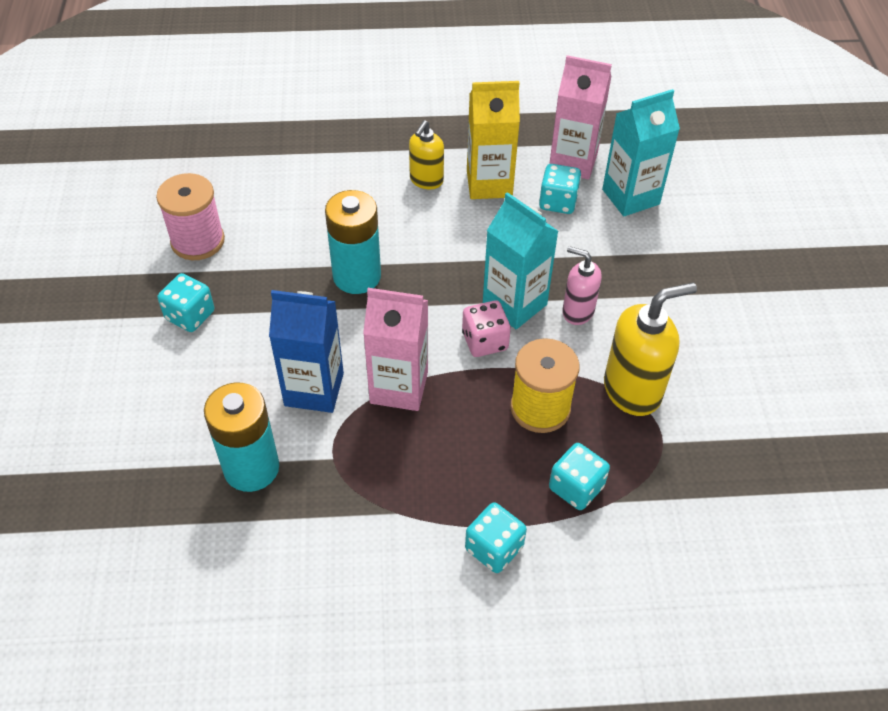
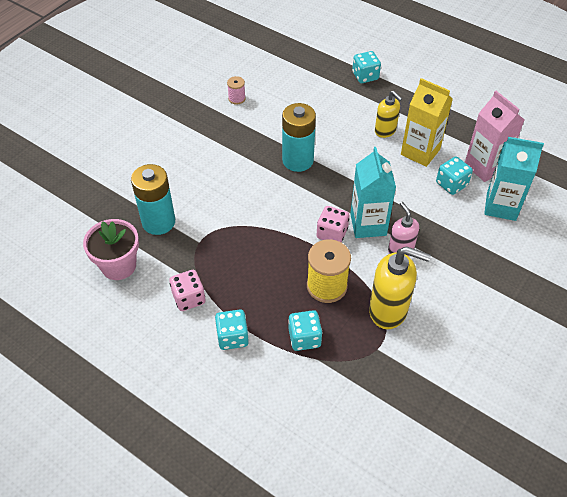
camera: 40 degrees right, 0 degrees up
pink spool [156,173,225,260] -> pink spool [227,76,246,105], size x0.52
turquoise dice [158,273,214,332] -> turquoise dice moved to [352,51,381,83]
blue carton [269,290,344,413] -> none
pink carton [363,288,428,411] -> none
yellow soap dispenser [409,120,444,189] -> yellow soap dispenser turned 105 degrees counterclockwise [375,91,402,138]
none -> pink flower pot [83,219,139,280]
none -> pink dice [169,270,206,311]

